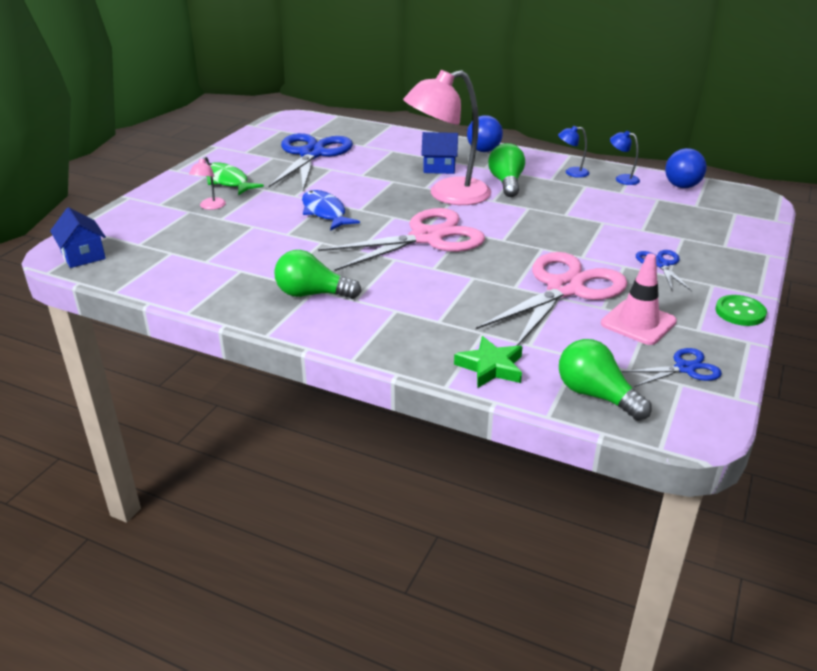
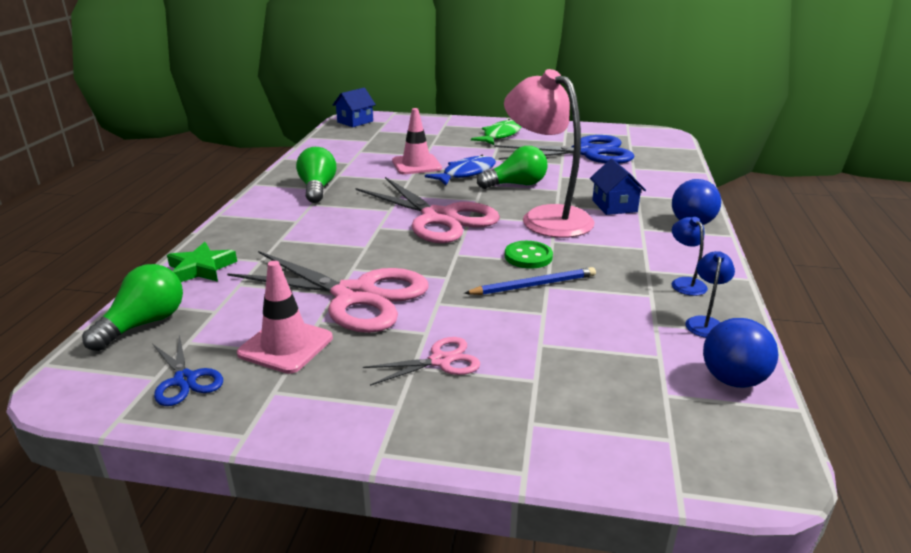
camera: 75 degrees right, 5 degrees down
pink lamp [189,157,226,210] -> none
green light bulb [488,143,525,197] -> green light bulb moved to [477,146,547,189]
blue scissors [636,250,692,292] -> pink scissors [363,337,480,386]
green button [715,295,767,326] -> green button moved to [505,241,553,269]
none -> pink traffic cone [392,108,442,174]
none -> blue pencil [464,267,596,295]

